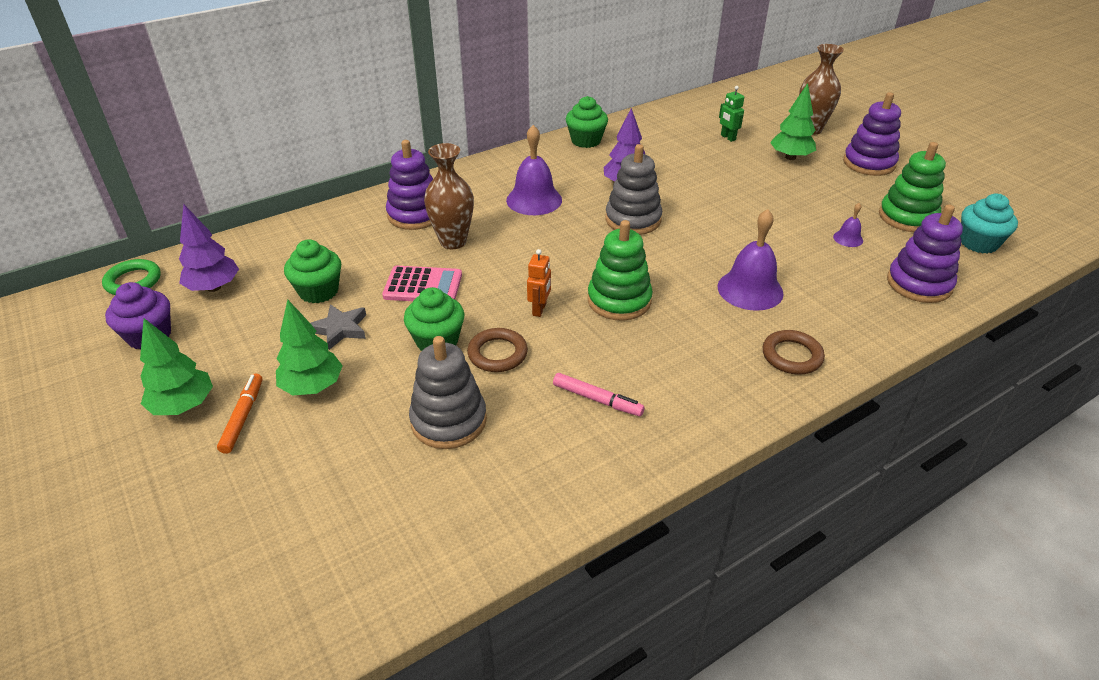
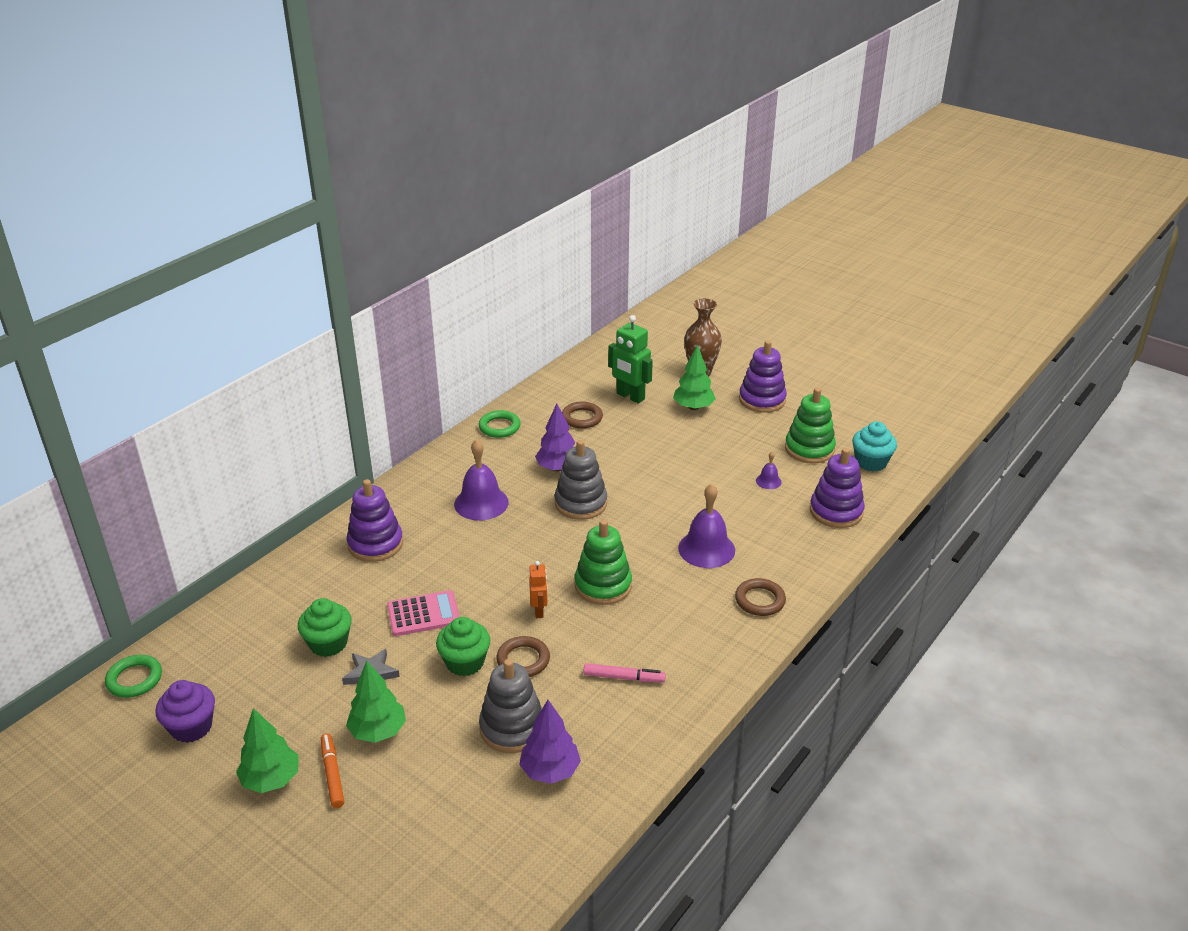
camera: 20 degrees left, 5 degrees down
purple tree [179,205,239,292] -> purple tree moved to [519,700,581,784]
brown vase [424,143,474,249] -> none
green cupcake [566,96,608,148] -> green ring [478,410,521,438]
green robot [719,86,744,142] -> green robot [608,315,653,403], size x1.77
none -> brown ring [562,401,603,429]

